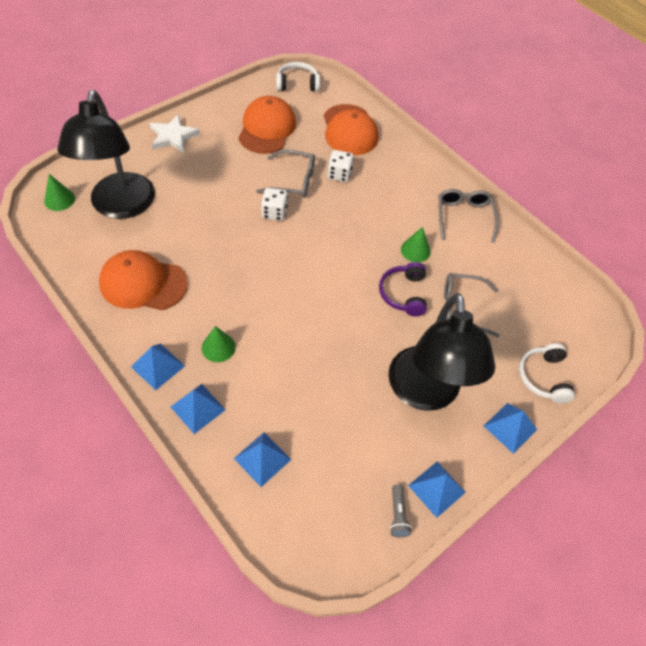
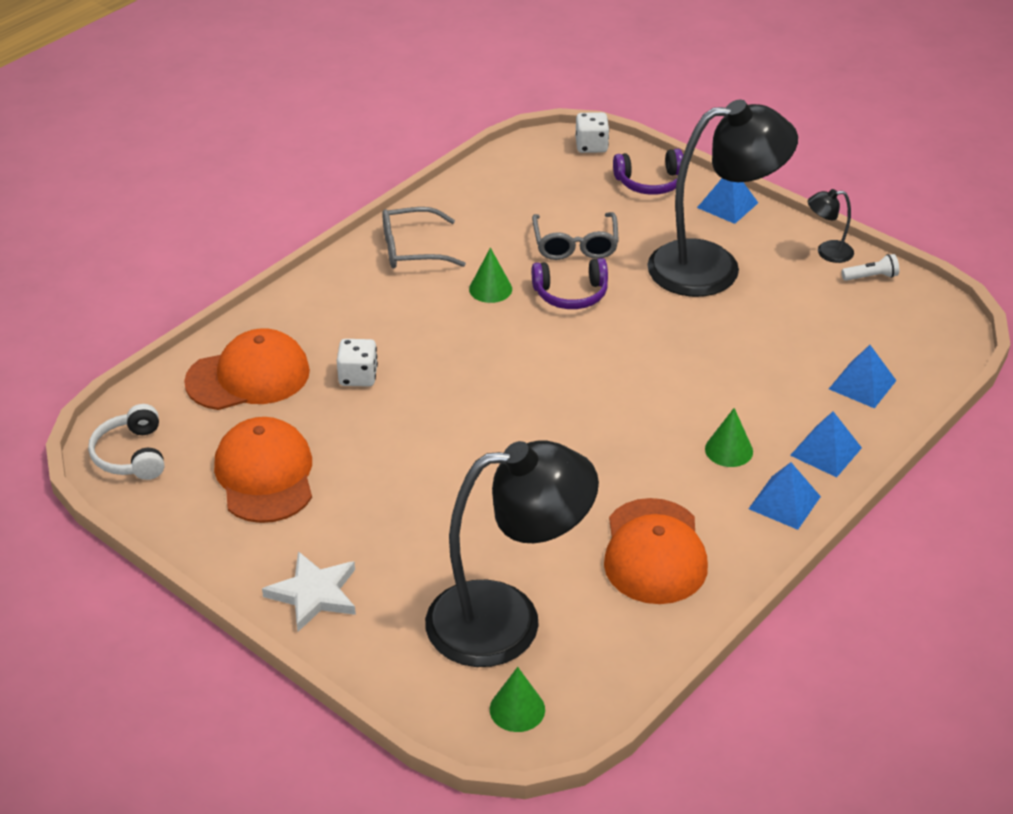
camera: 95 degrees left, 15 degrees down
orange cap [239,96,296,154] -> orange cap turned 75 degrees clockwise [214,417,312,523]
grey glasses [256,149,315,198] -> none
white dice [261,188,288,221] -> white dice moved to [576,112,609,153]
grey flashlight [390,485,412,537] -> white flashlight [842,254,899,281]
blue pyramid [408,462,466,518] -> black lamp [808,189,854,263]
white headphones [519,343,575,403] -> purple headphones [613,149,683,195]

